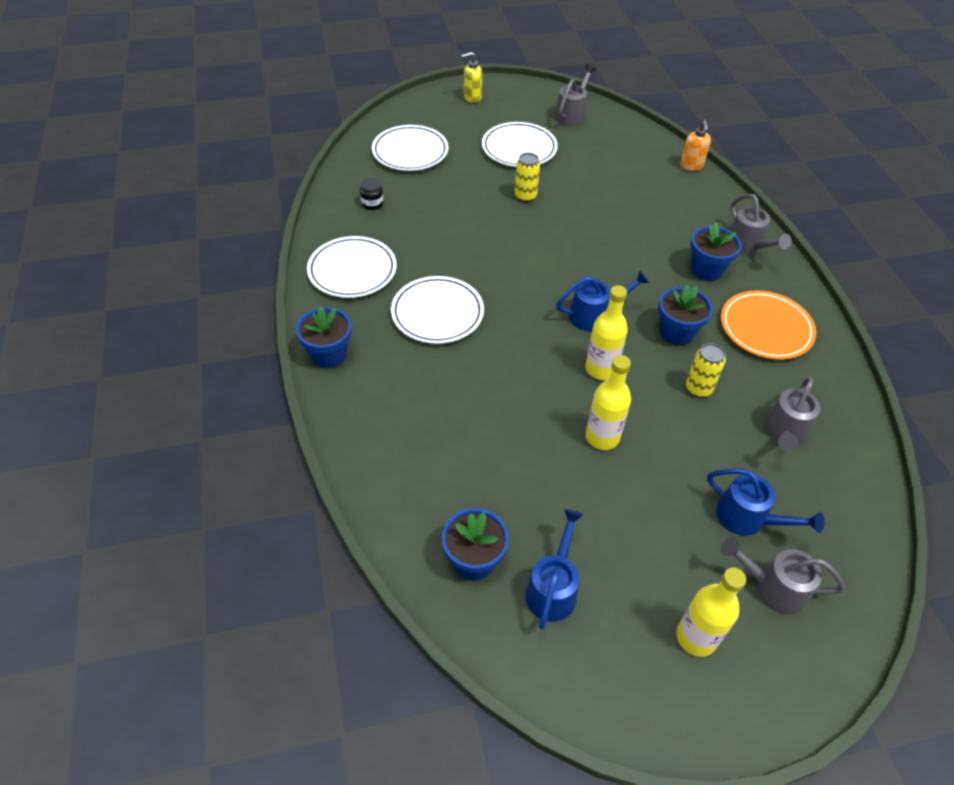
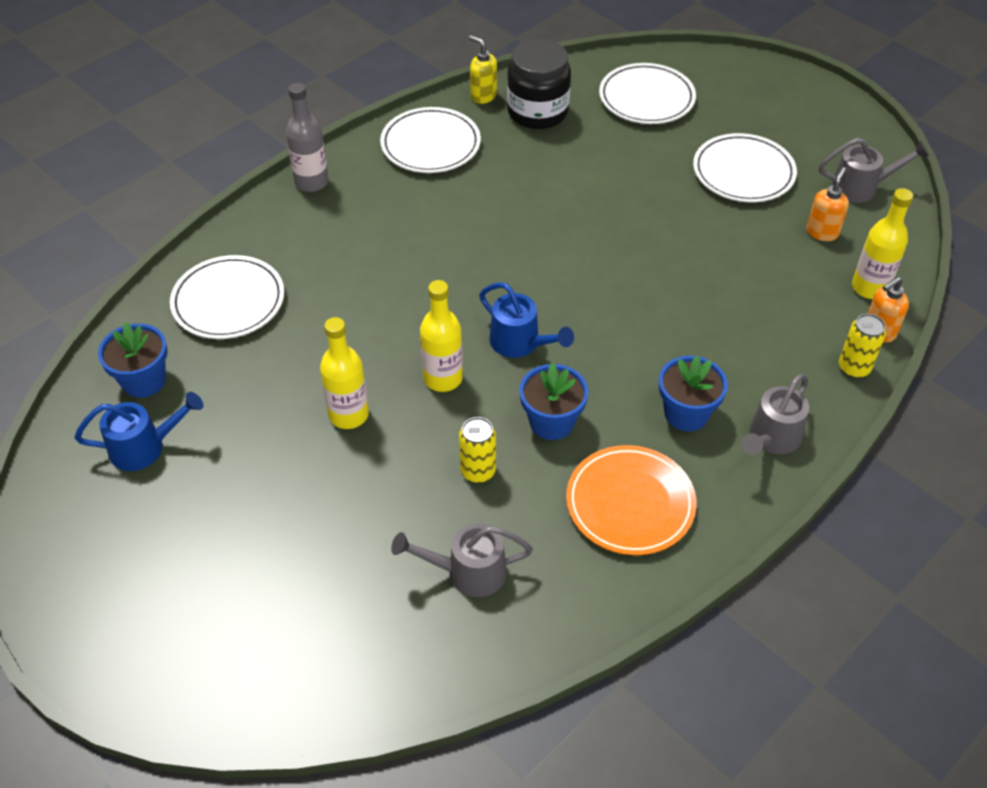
camera: 60 degrees right, 0 degrees up
blue flower pot [296,306,352,368] -> grey bottle [286,83,329,192]
black jar [360,178,383,210] -> black jar [507,39,571,129], size x2.33
white plate [391,276,484,344] -> white plate moved to [170,255,284,339]
yellow soap dispenser [461,52,482,103] -> yellow soap dispenser moved to [469,35,497,104]
yellow can [515,153,540,202] -> yellow can moved to [839,314,886,378]
yellow bottle [677,567,746,657] -> yellow bottle moved to [852,188,913,299]
blue watering can [707,469,825,536] -> none
grey watering can [721,537,845,615] -> none
none -> orange soap dispenser [806,167,849,241]

